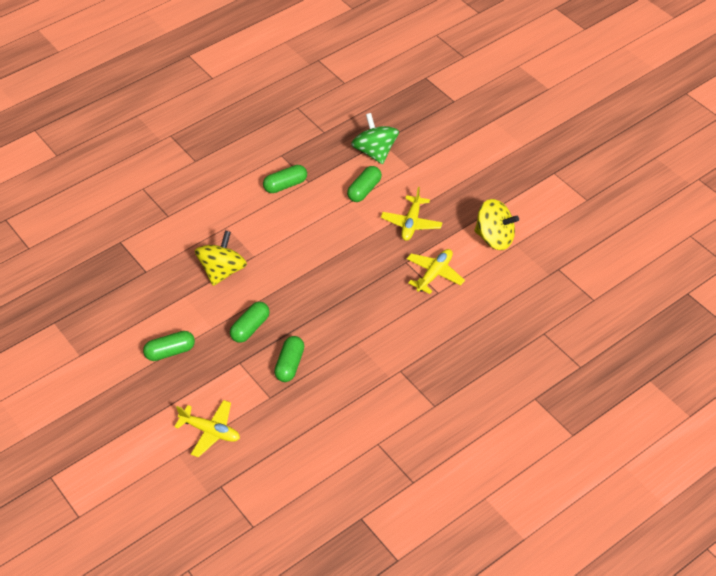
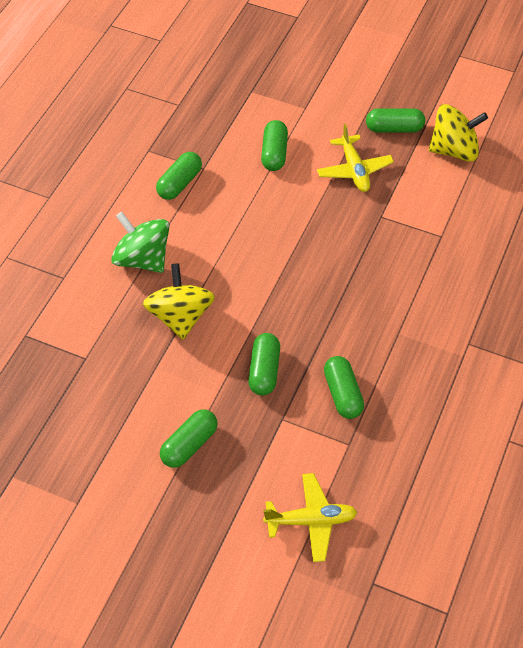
camera: 30 degrees left, 5 degrees up
green spinning top [351,113,399,164] -> green spinning top moved to [111,212,169,273]
yellow plane [407,249,465,294] -> none
none -> green capsule [366,108,425,133]

